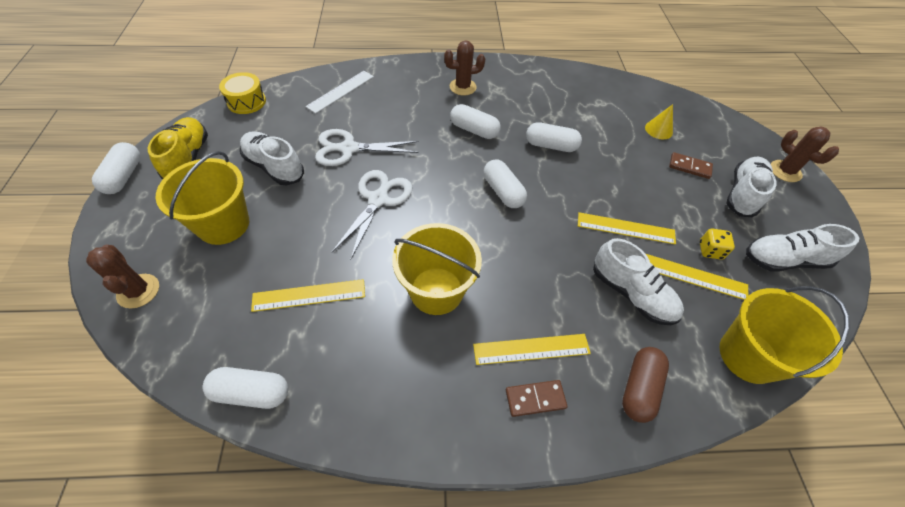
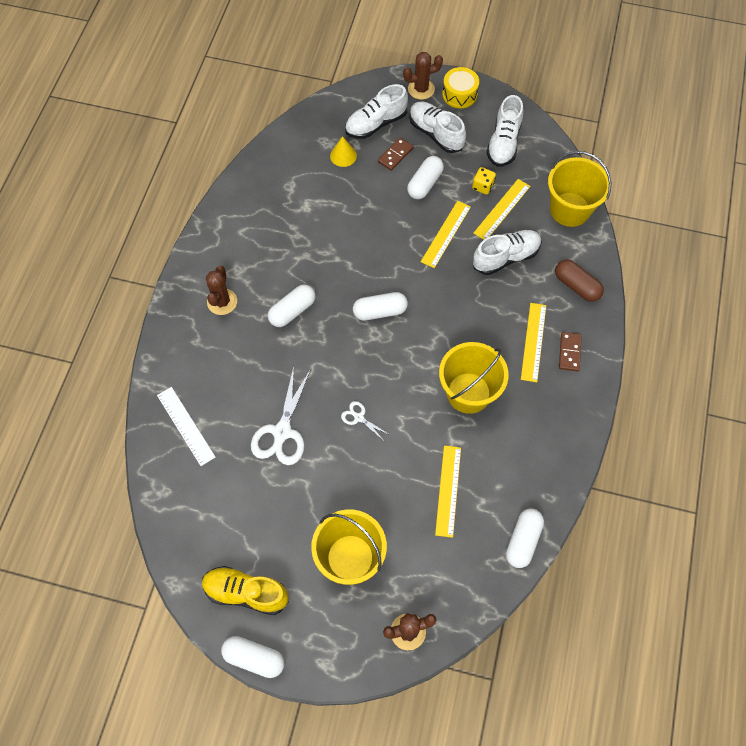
camera: 70 degrees left, 10 degrees up
yellow drum [219,72,266,114] -> yellow drum moved to [442,67,479,108]
white shoe [240,131,304,185] -> white shoe moved to [345,84,408,139]
white scissors [332,170,412,261] -> white scissors [341,401,390,441], size x0.50
white capsule [526,122,582,152] -> white capsule moved to [407,156,444,199]

